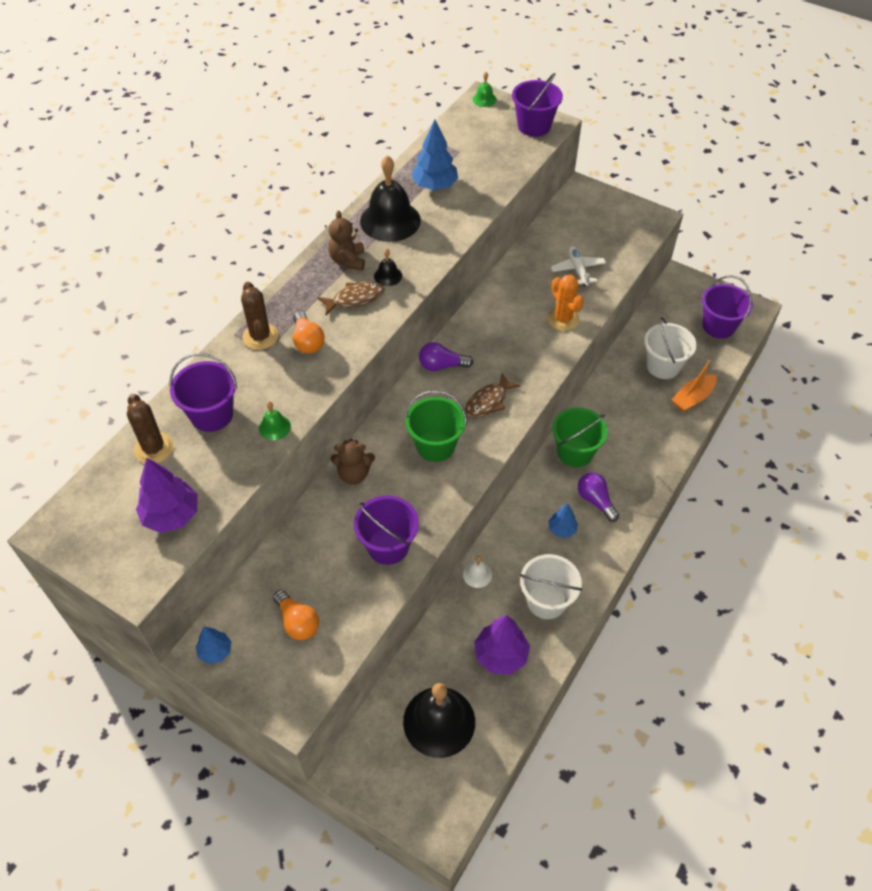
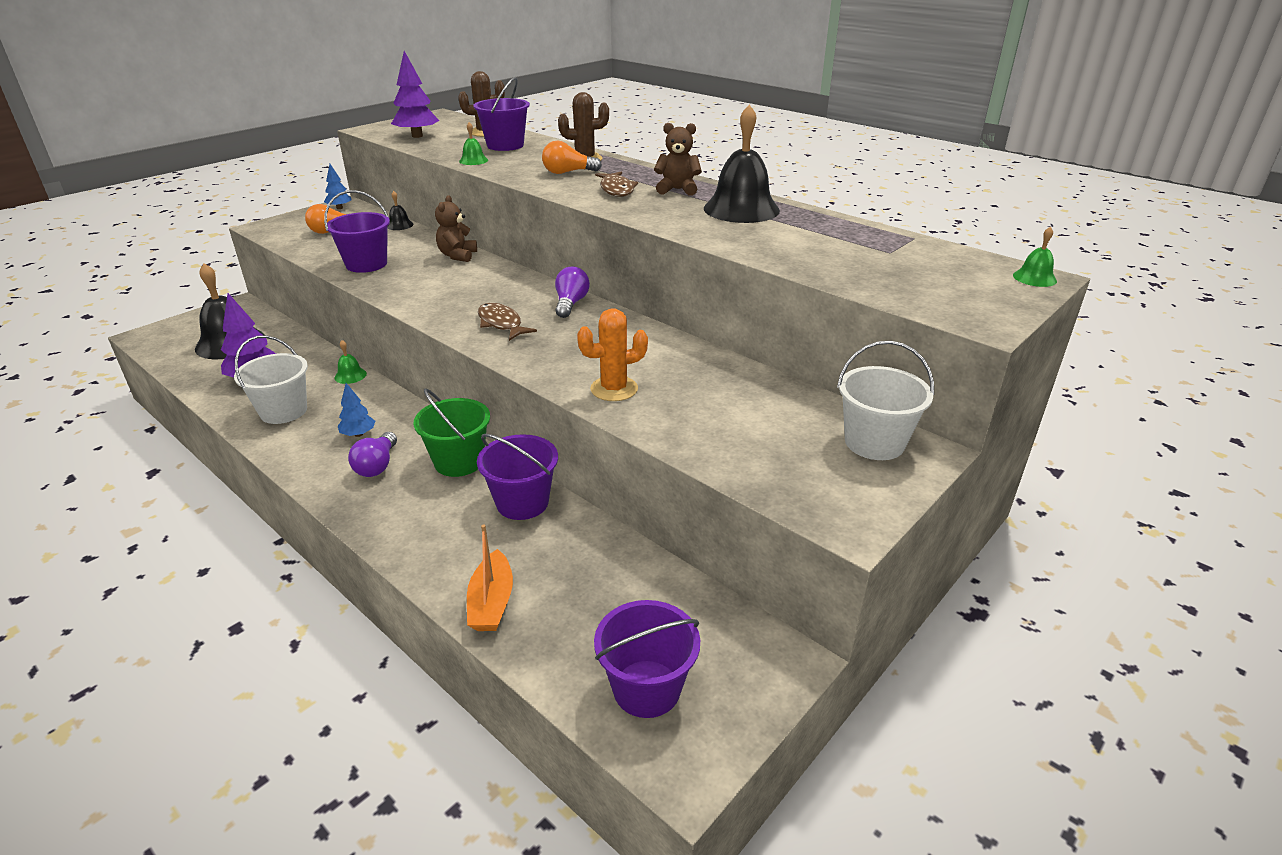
camera: 100 degrees right, 20 degrees down
black bell [374,248,402,286] -> black bell moved to [388,191,414,230]
green bucket [405,390,467,462] -> none
blue tree [411,120,458,190] -> none
white bell [463,556,492,588] -> green bell [334,340,367,384]
purple bucket [512,73,563,137] -> purple bucket moved to [477,434,558,520]
white plane [551,246,606,286] -> none
purple light bulb [578,472,619,522] -> purple light bulb turned 120 degrees clockwise [348,432,397,477]
white bucket [644,317,697,379] -> white bucket moved to [837,341,934,460]
orange boat [672,360,717,412] -> orange boat turned 150 degrees counterclockwise [467,524,513,631]

